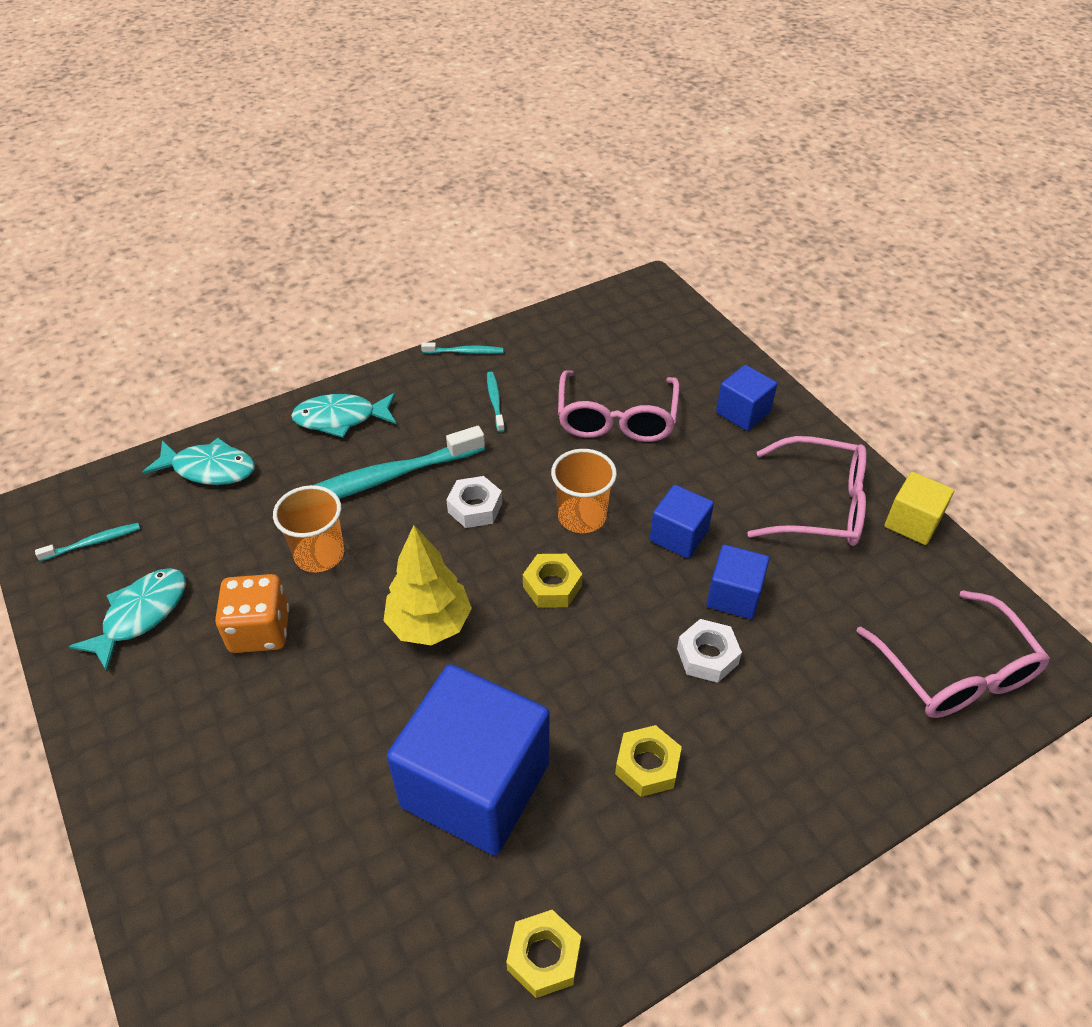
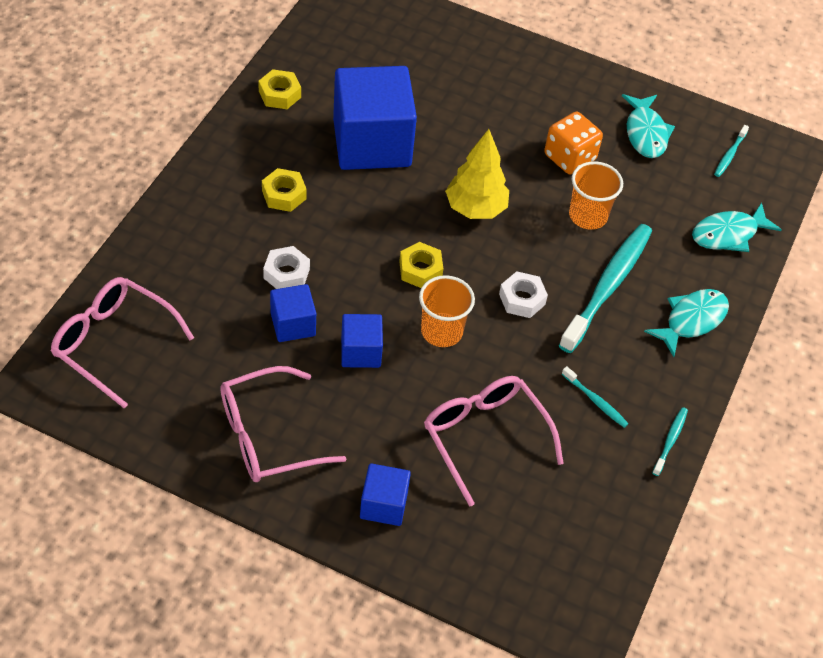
camera: 140 degrees right, 5 degrees up
turquoise toothbrush [421,342,503,354] -> turquoise toothbrush turned 150 degrees clockwise [652,407,688,476]
yellow cube [884,472,954,545] -> none

